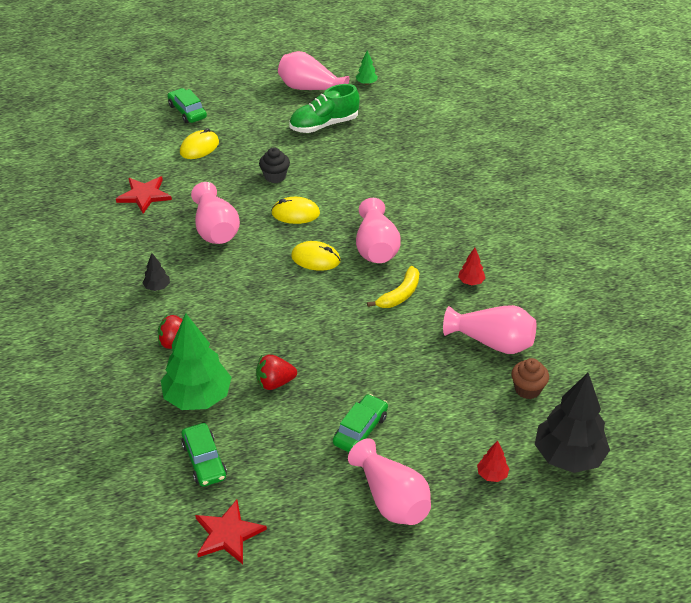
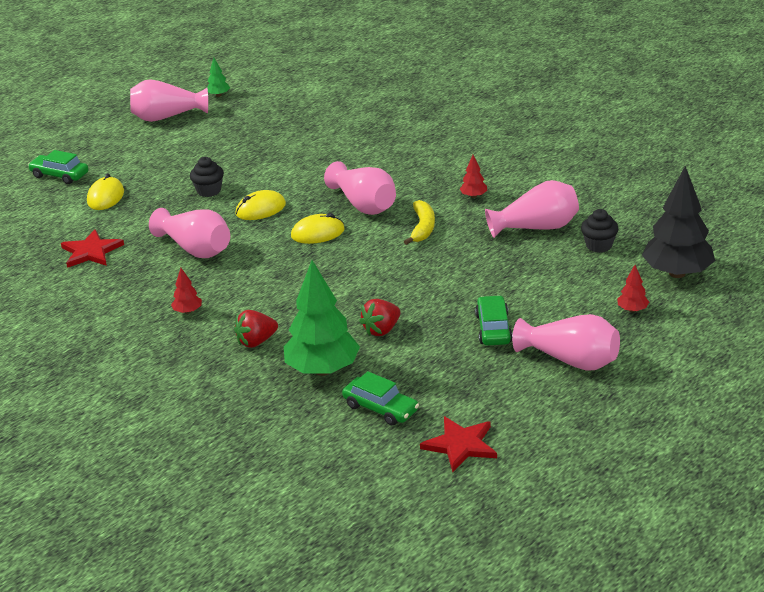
camera: 30 degrees left, 10 degrees down
black tree [143,253,170,291] -> red tree [171,268,202,314]
green shoe [289,84,360,133] -> none
brown cupcake [511,358,549,399] -> black cupcake [581,209,619,253]

